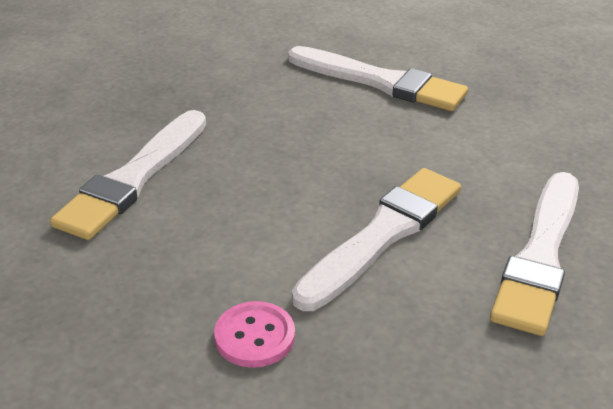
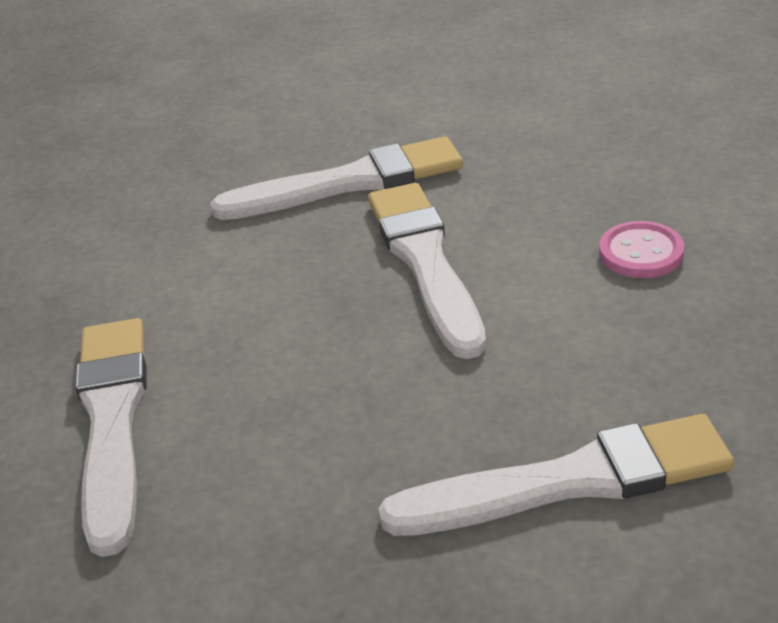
camera: 125 degrees left, 0 degrees up
white brush [292,168,461,311] -> white brush turned 75 degrees clockwise [368,183,486,359]

